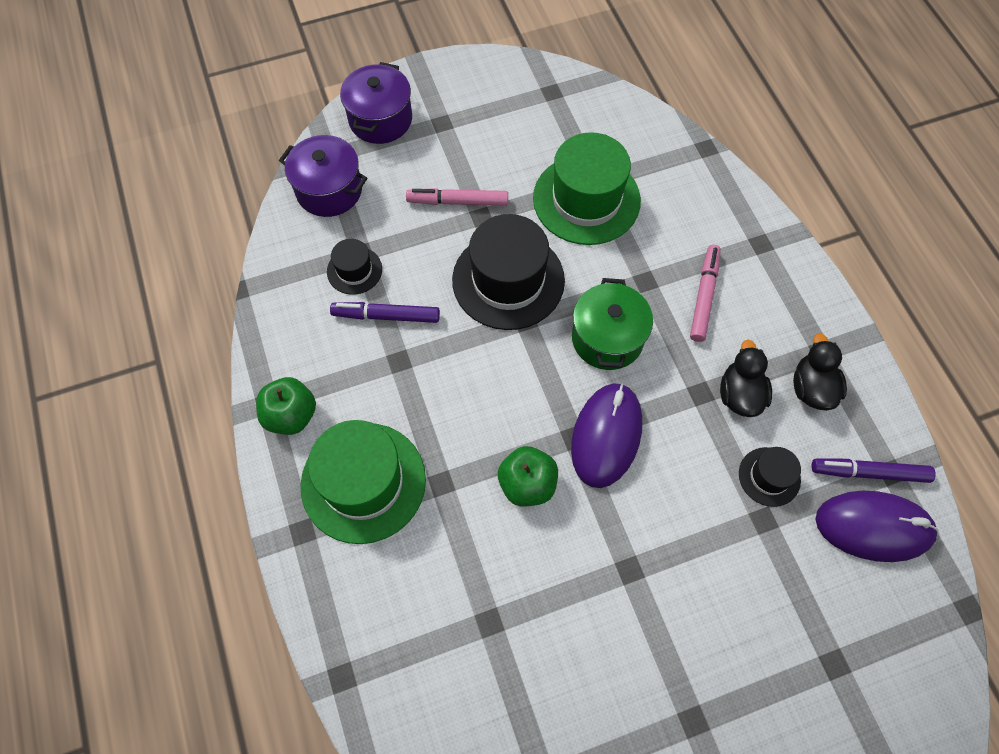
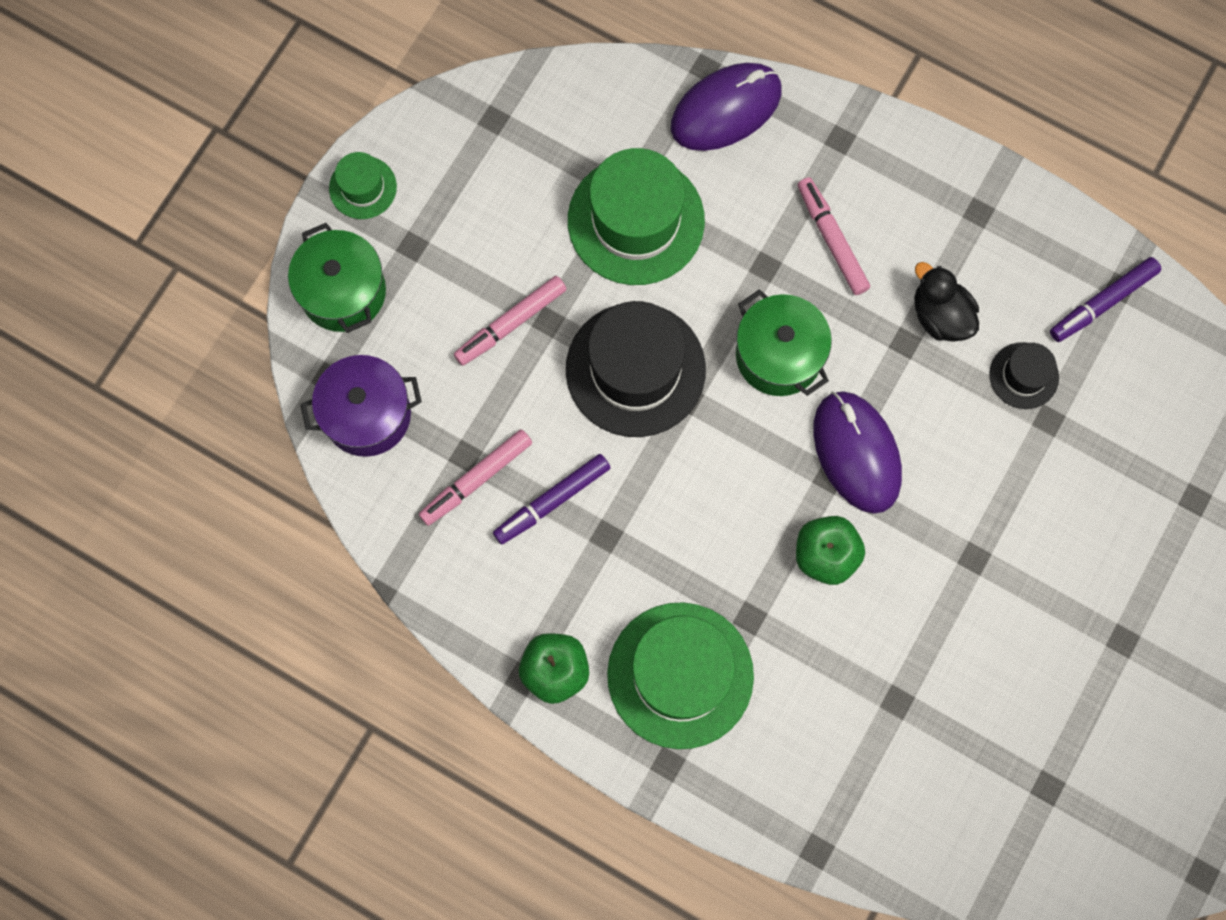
camera: 40 degrees left, 10 degrees up
black hat [327,239,382,295] -> pink marker [419,429,532,526]
purple pot [340,62,412,144] -> green pot [288,223,386,333]
black duck [793,333,847,411] -> none
purple mouse [816,491,939,562] -> purple mouse moved to [671,63,782,151]
none -> green hat [329,152,397,219]

